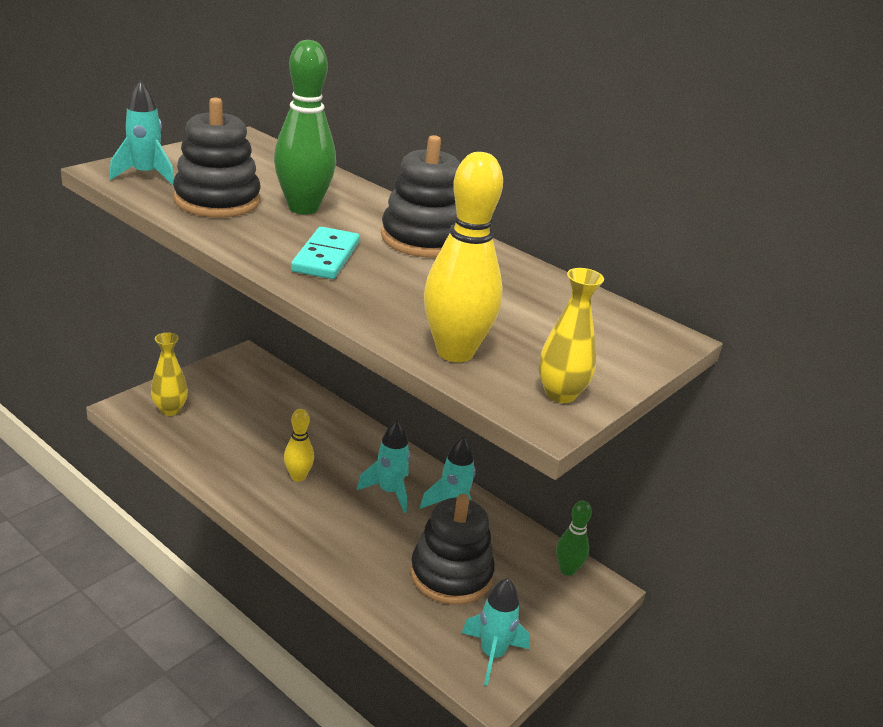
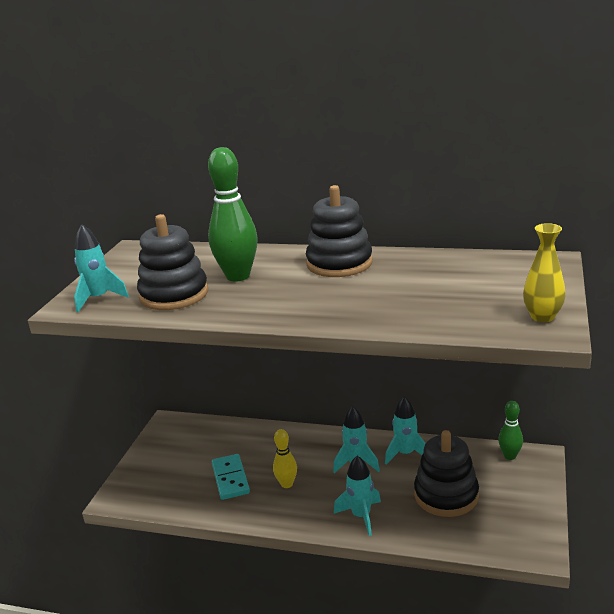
camera: 20 degrees left, 5 degrees down
yellow vase [151,333,188,416] -> none
turquoise domino [291,227,360,279] -> turquoise domino moved to [212,454,250,500]
yellow bowling pin [424,152,503,362] -> none
turquoise rocket [462,578,530,686] -> turquoise rocket moved to [334,456,381,536]

